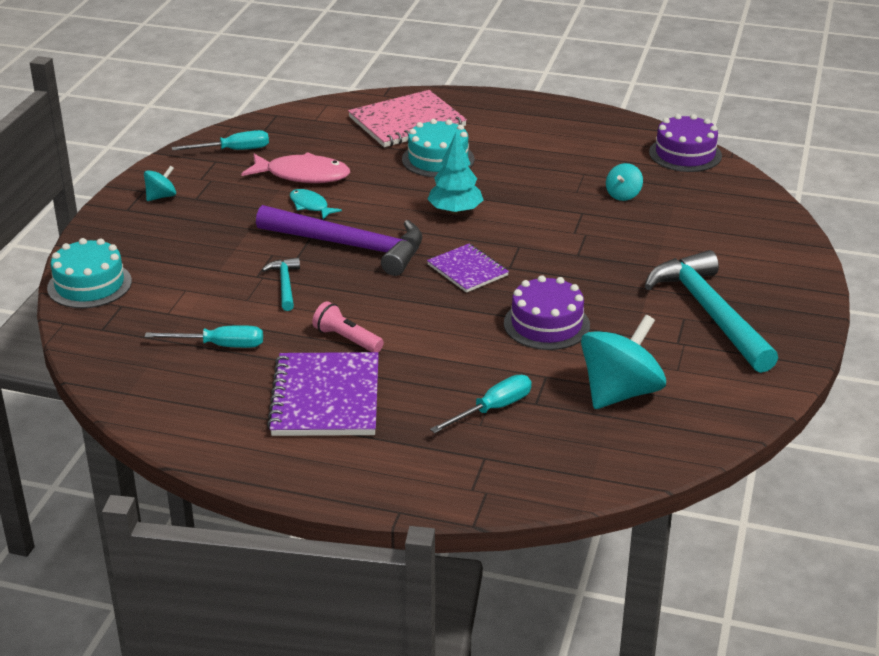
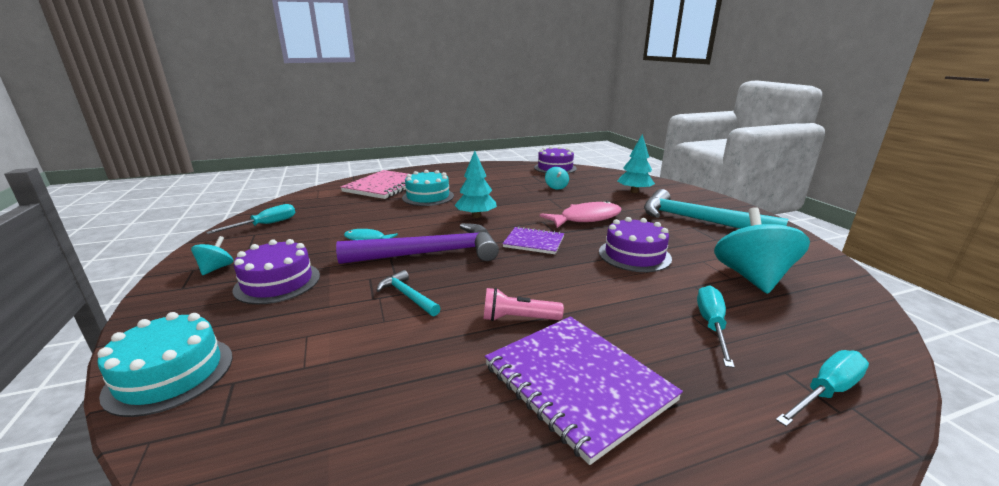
camera: 35 degrees left, 10 degrees down
turquoise screwdriver [144,325,263,348] -> turquoise screwdriver moved to [776,350,869,427]
pink fish [242,152,350,183] -> pink fish moved to [540,201,621,228]
none -> purple cake [232,239,320,304]
none -> turquoise tree [617,134,655,193]

